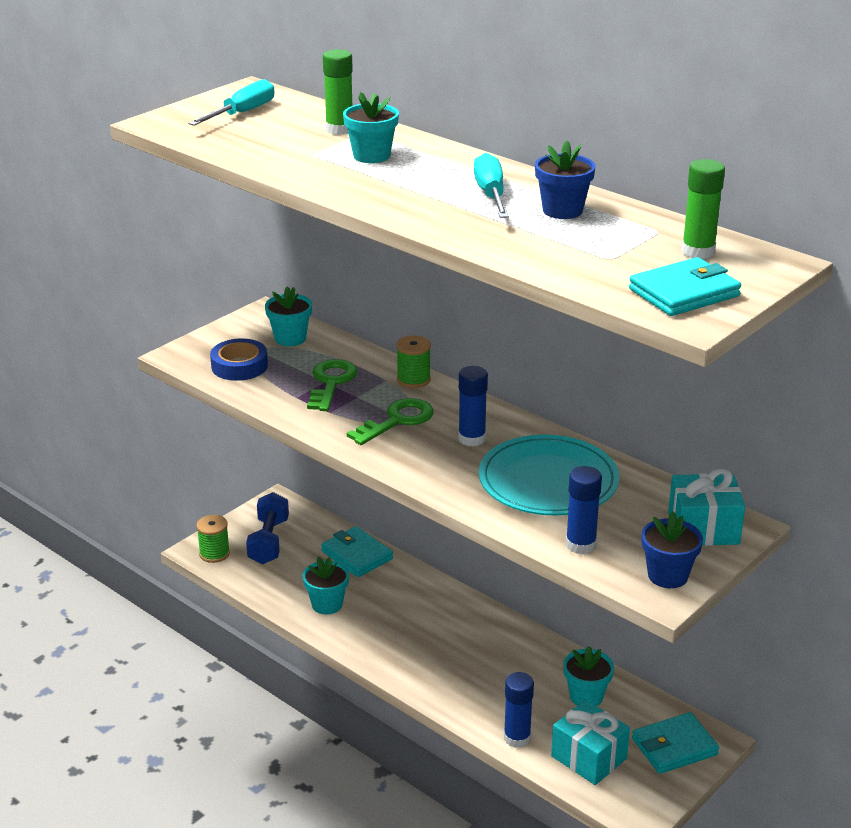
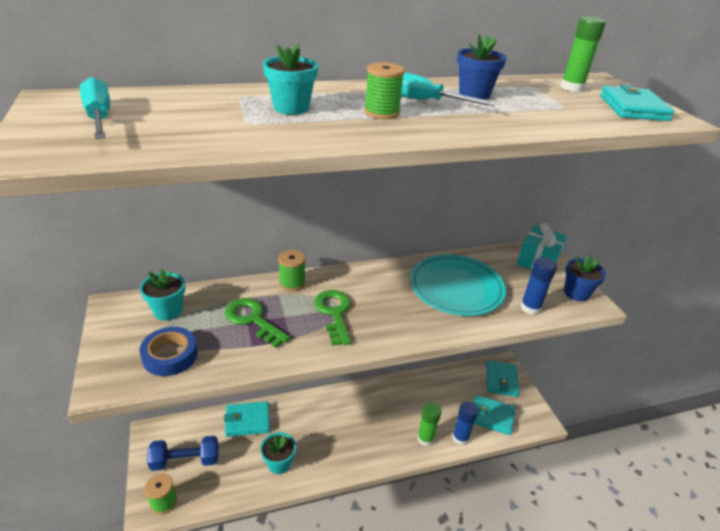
camera: 60 degrees left, 5 degrees up
blue dumbbell [246,492,289,564] -> blue dumbbell turned 45 degrees counterclockwise [147,436,218,471]
green glue stick [323,49,353,135] -> green glue stick moved to [417,402,441,446]
blue glue stick [458,366,488,446] -> none
turquoise gift [551,700,630,785] -> turquoise wallet [473,395,515,435]
turquoise flower pot [563,646,614,706] -> none
none -> green spool [364,62,405,119]

